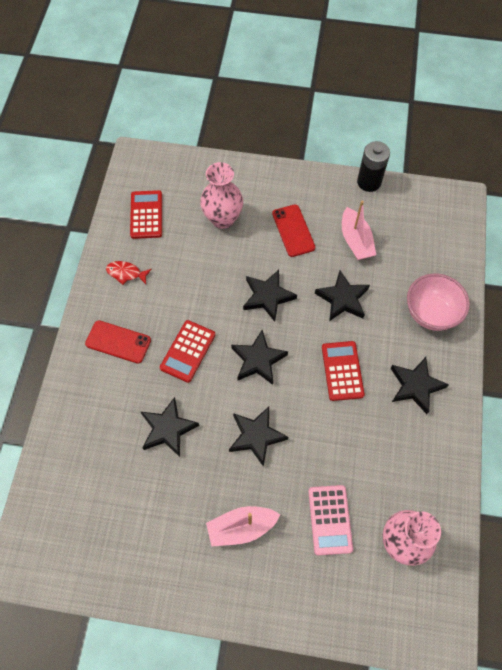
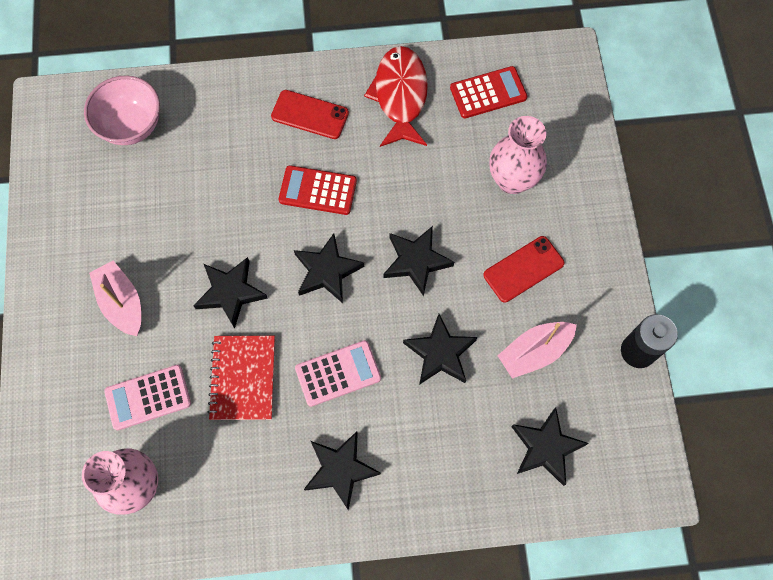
camera: 75 degrees right, 5 degrees up
red phone [85,320,151,364] -> red phone turned 75 degrees counterclockwise [271,90,349,139]
red fish [106,261,152,285] -> red fish [364,46,428,147], size x2.03
black star [141,397,199,457] -> black star moved to [511,407,589,486]
red calculator [322,341,364,401] -> pink calculator [295,340,381,407]
pink bowl [407,273,470,331] -> pink bowl moved to [84,75,160,145]
none -> red notebook [207,336,275,420]

